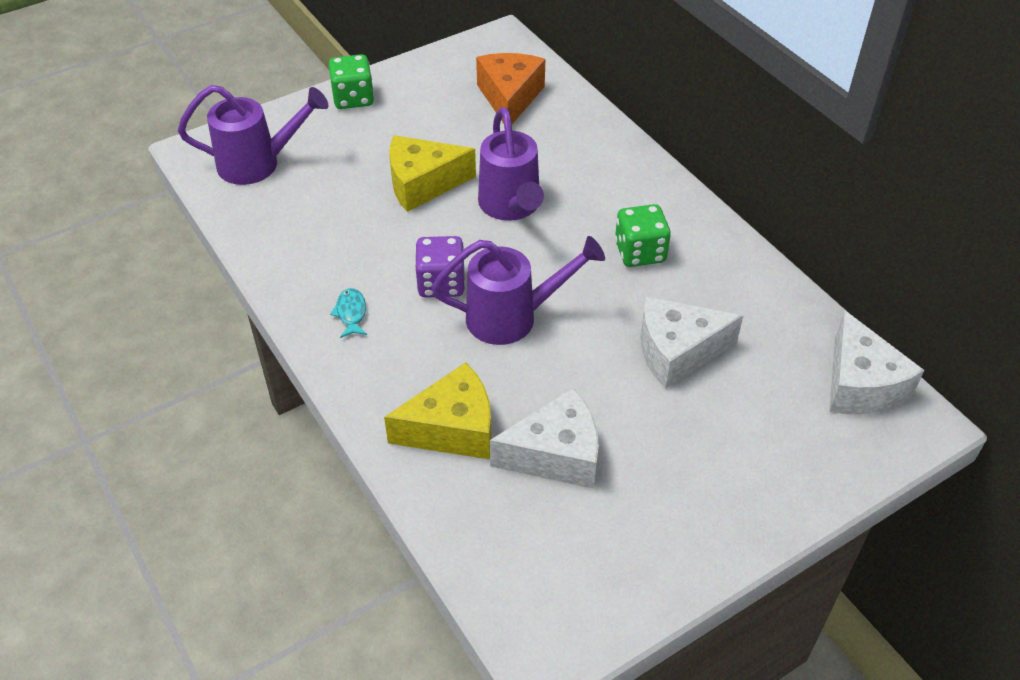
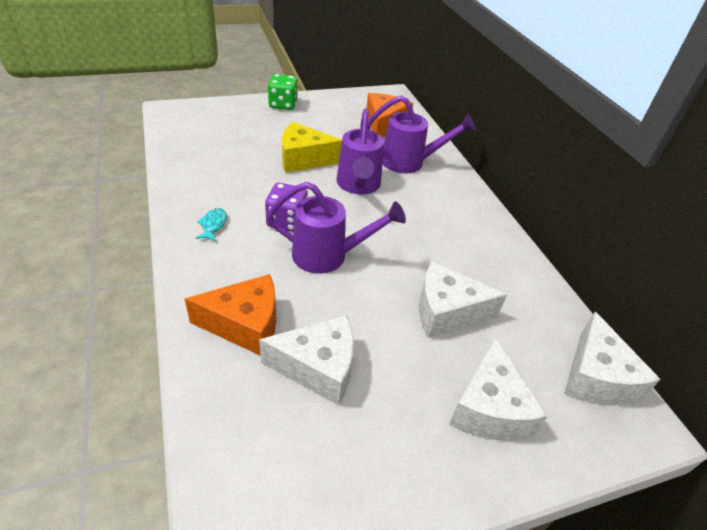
camera: 10 degrees right, 5 degrees down
purple watering can [178,85,328,185] -> purple watering can moved to [367,95,475,174]
yellow cheese [384,362,492,459] -> orange cheese [185,274,276,355]
green dice [615,204,671,267] -> none
none -> white cheese [449,337,548,441]

